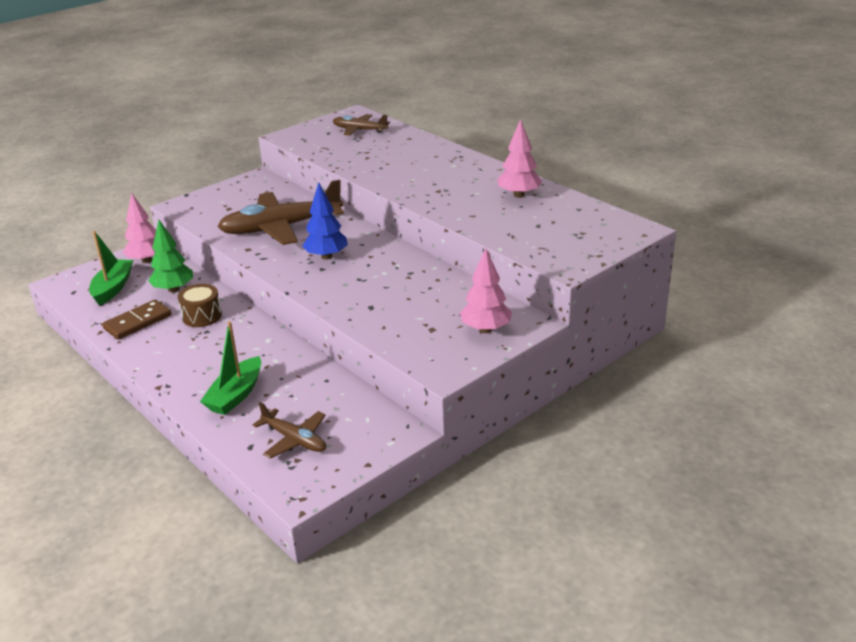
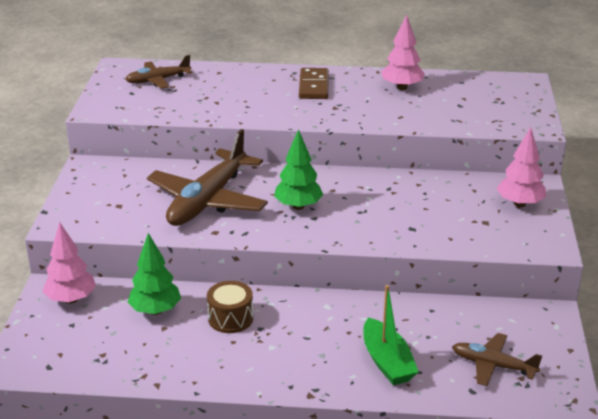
camera: 45 degrees left, 0 degrees up
green boat [89,231,133,306] -> none
brown domino [102,300,171,340] -> brown domino moved to [299,68,329,99]
brown plane [253,402,326,458] -> brown plane turned 150 degrees counterclockwise [452,333,542,386]
blue tree [302,182,348,260] -> green tree [274,129,323,210]

